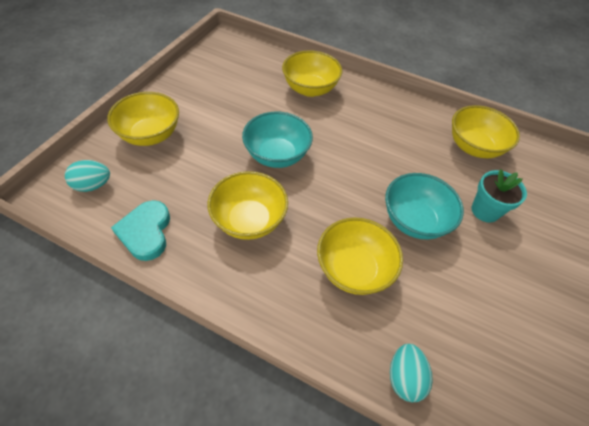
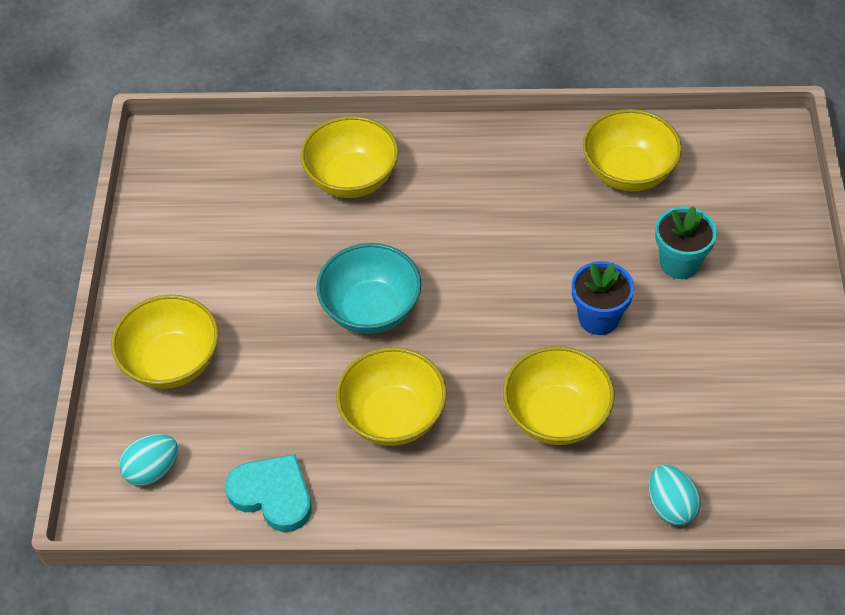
camera: 20 degrees left, 0 degrees up
turquoise heart [111,200,170,261] -> turquoise heart turned 150 degrees clockwise [225,454,312,532]
turquoise bowl [385,173,464,239] -> blue flower pot [572,261,634,335]

